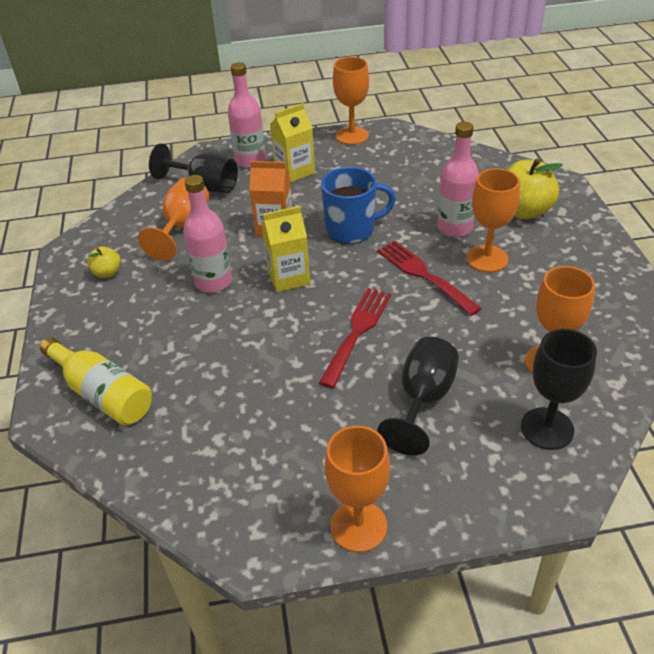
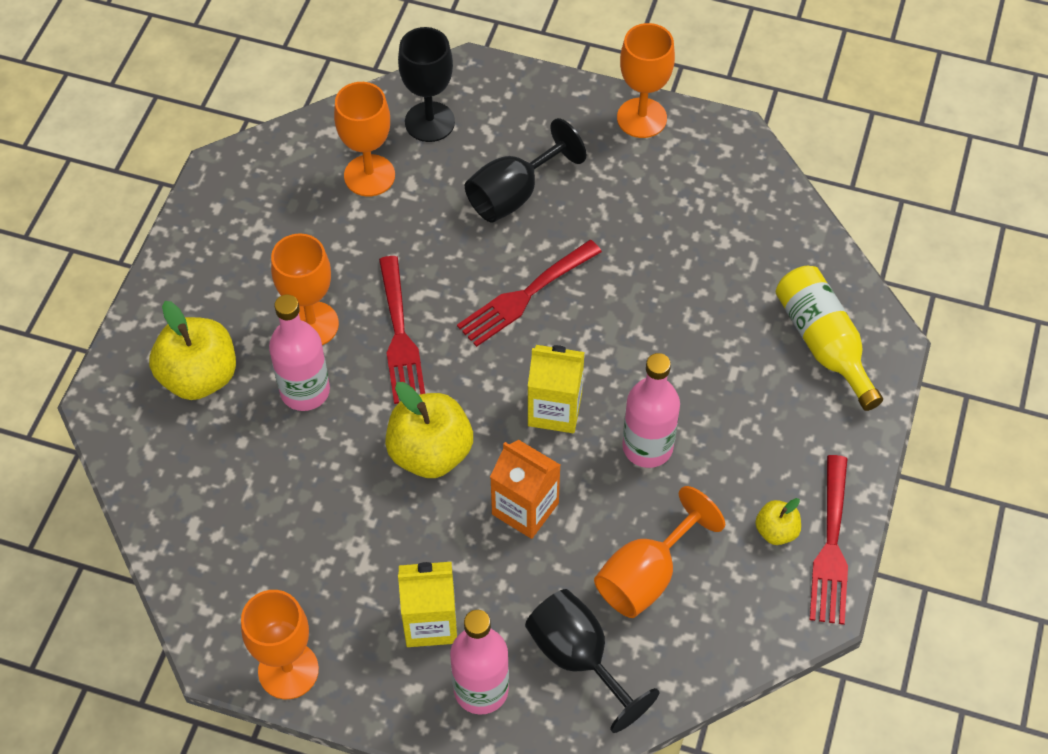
camera: 155 degrees left, 15 degrees up
blue mug [321,167,396,244] -> yellow apple [385,382,473,478]
none -> red fork [810,455,848,625]

